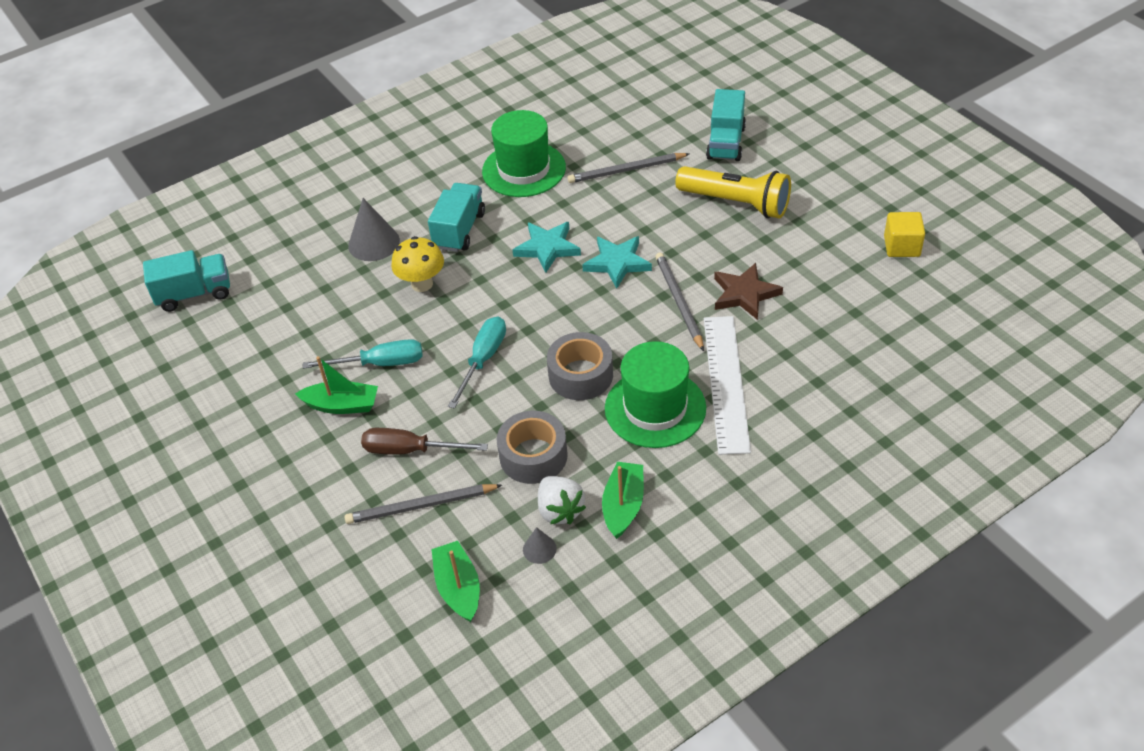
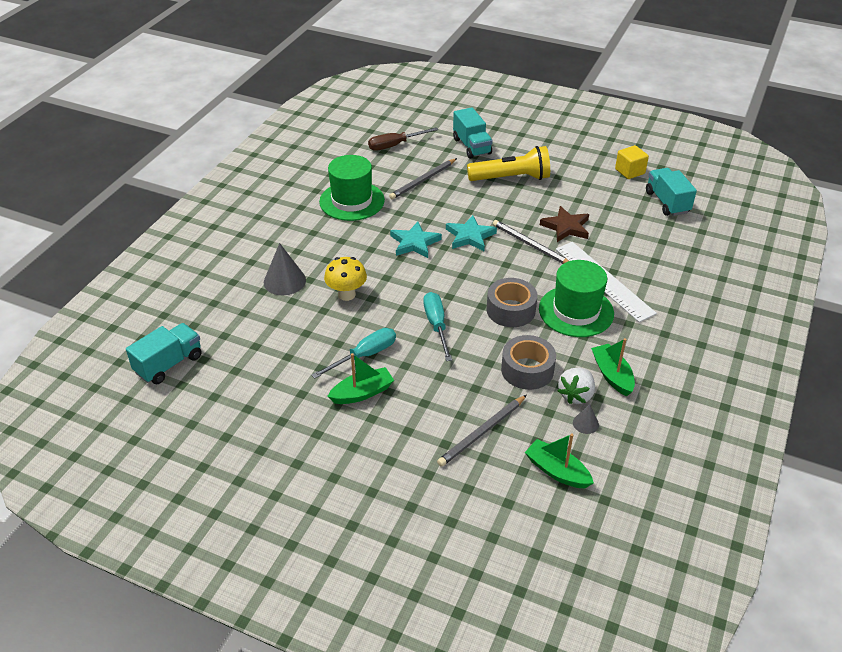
camera: 35 degrees left, 5 degrees down
brown screwdriver [361,428,488,455] -> brown screwdriver moved to [368,127,439,151]
turquoise truck [428,183,485,252] -> turquoise truck moved to [646,168,697,216]
white strawberry [538,476,586,524] -> white strawberry turned 90 degrees clockwise [558,368,595,404]

